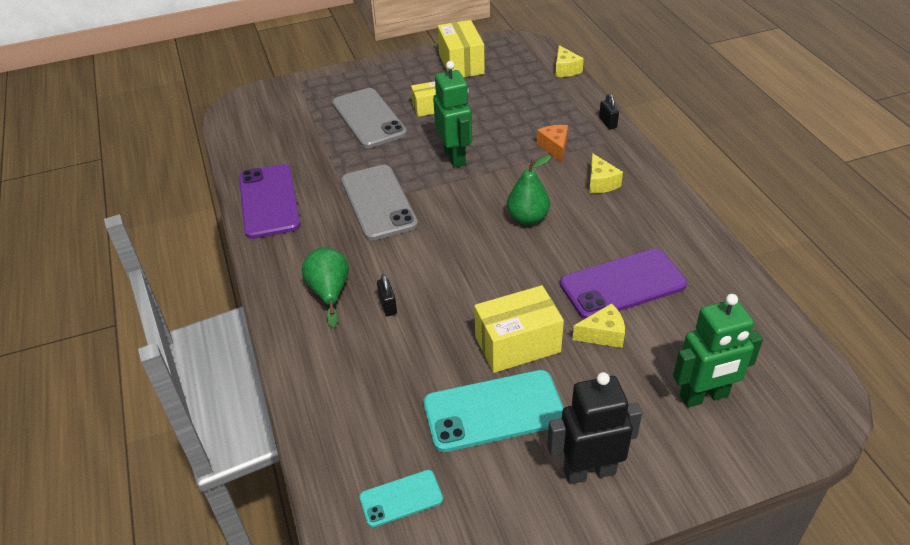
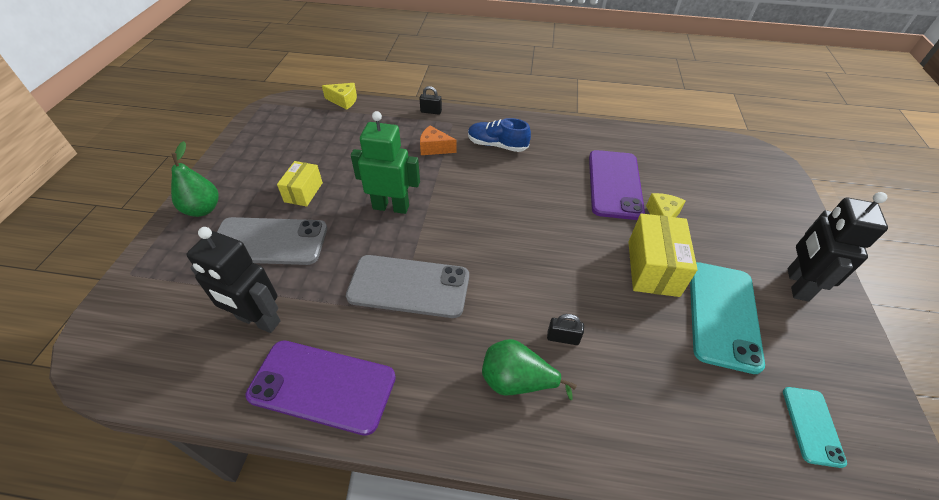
camera: 65 degrees left, 5 degrees up
yellow box [438,20,485,78] -> none
green pear [507,155,551,225] -> green pear moved to [171,141,219,217]
yellow cheese [589,153,623,193] -> blue shoe [468,118,531,152]
green robot [673,294,763,408] -> none
none -> black robot [186,227,281,333]

